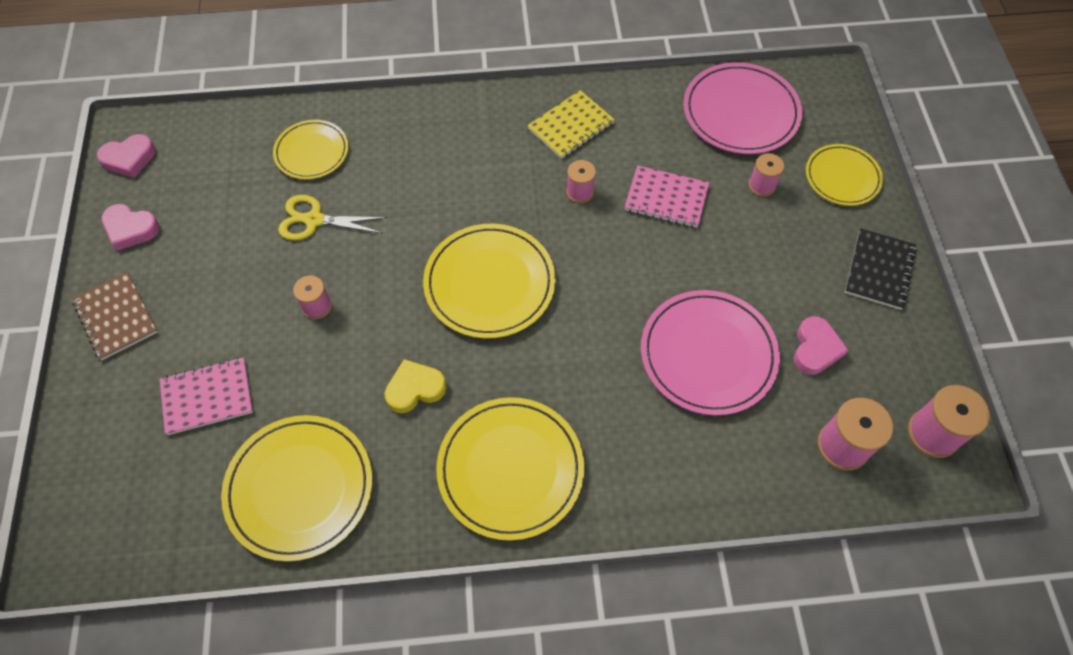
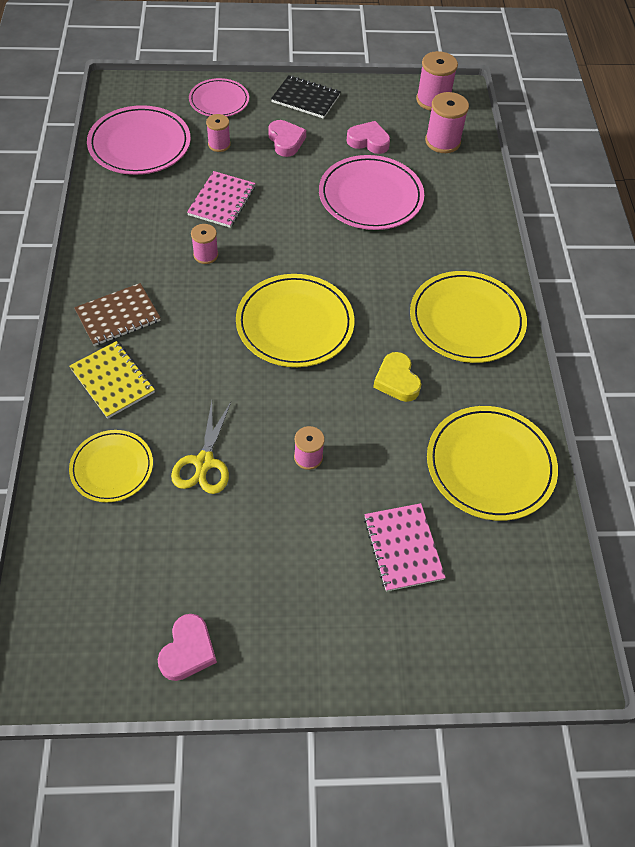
camera: 90 degrees left, 5 degrees down
brown notebook [72,272,157,360] -> brown notebook moved to [74,283,161,346]
pink heart [97,134,155,178] -> pink heart moved to [268,120,306,157]
yellow notebook [528,90,615,159] -> yellow notebook moved to [69,341,155,419]
yellow plate [806,144,883,206] -> pink plate [189,78,249,117]

